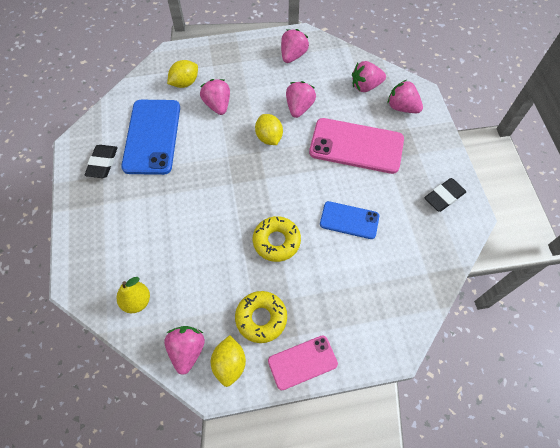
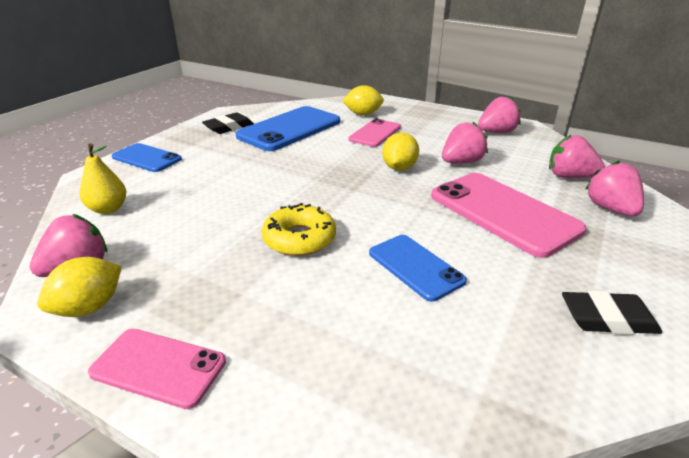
camera: 40 degrees right, 30 degrees down
pink strawberry [200,79,230,115] -> pink phone [348,118,401,147]
yellow donut [235,291,287,343] -> none
none -> blue phone [112,143,182,172]

